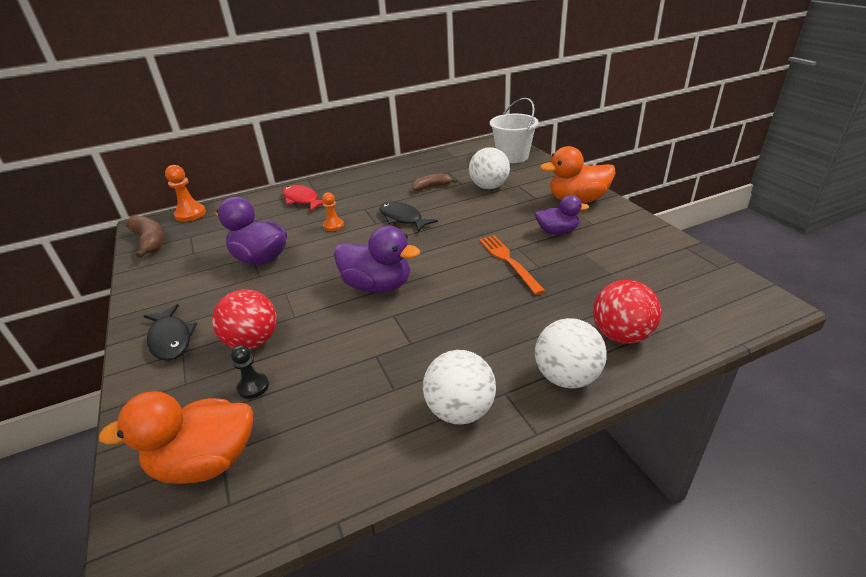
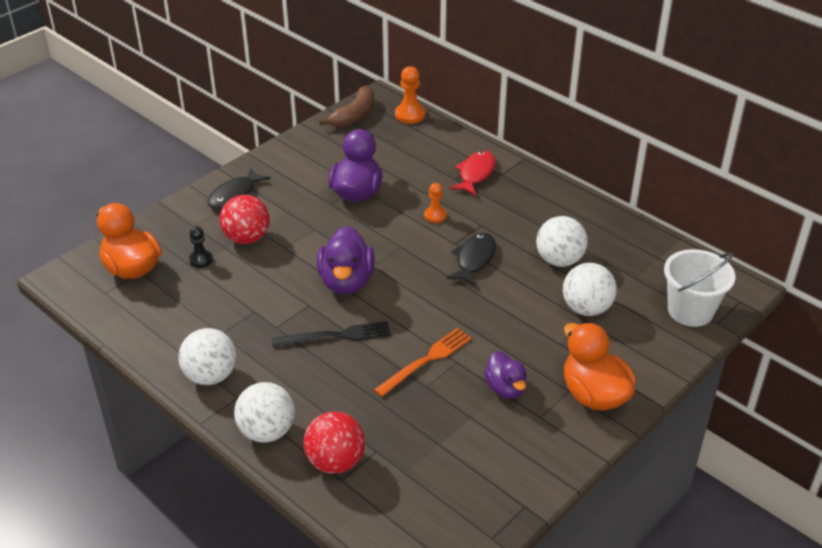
camera: 65 degrees right, 5 degrees up
brown banana [412,174,457,191] -> white ball [536,216,588,267]
none -> black fork [272,321,391,347]

